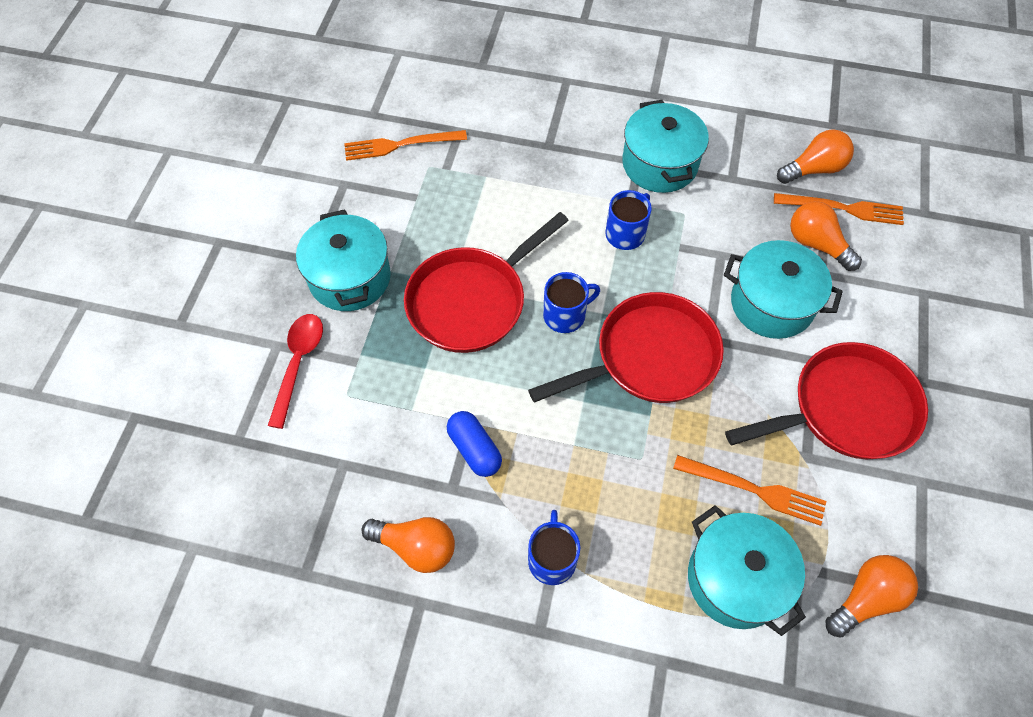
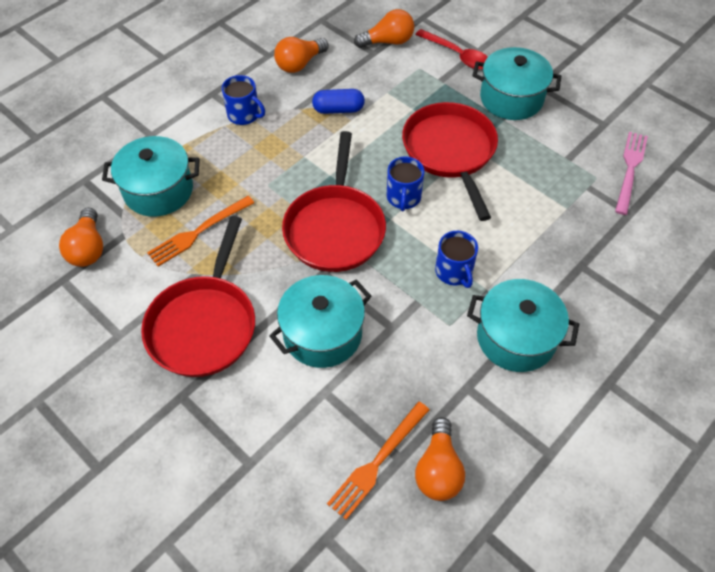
camera: 120 degrees right, 5 degrees down
orange fork [344,130,467,161] -> pink fork [615,132,648,215]
orange light bulb [790,201,862,271] -> orange light bulb moved to [354,9,414,48]

